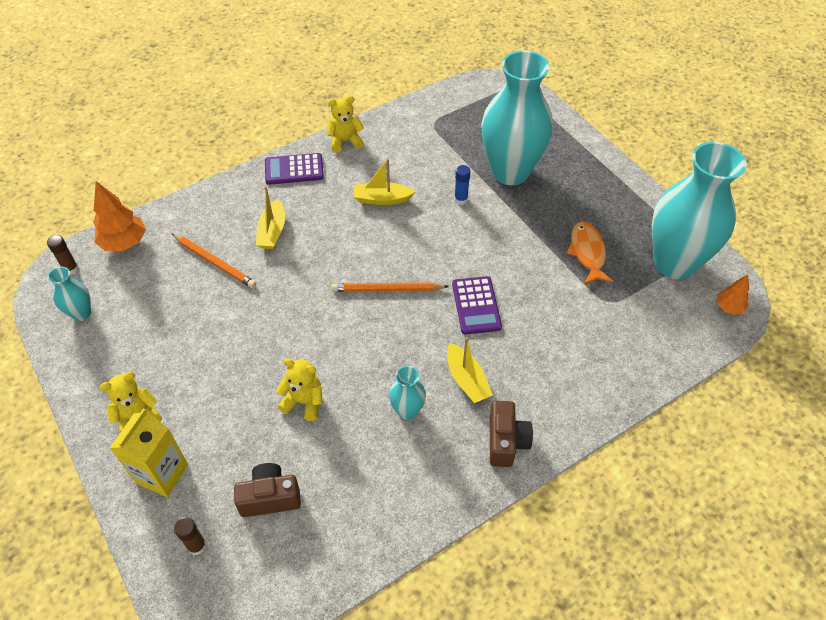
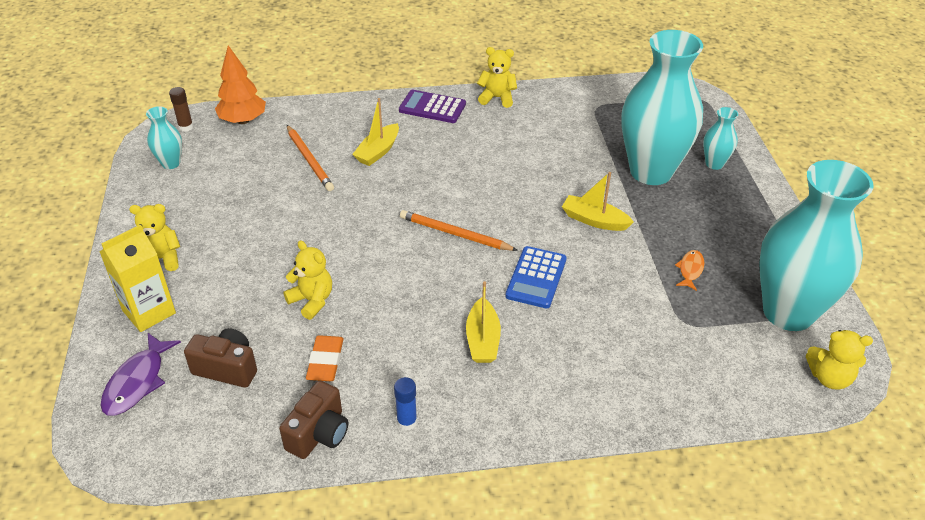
camera: 25 degrees right, 10 degrees down
brown glue stick [174,517,206,555] -> purple fish [100,333,181,415]
yellow boat [354,158,416,205] -> yellow boat moved to [562,172,634,231]
turquoise vase [389,366,426,420] -> turquoise vase moved to [703,107,738,170]
purple calculator [452,276,502,335] -> blue calculator [505,246,567,308]
blue glue stick [454,165,471,205] -> blue glue stick moved to [394,377,417,431]
brown camera [490,401,533,467] -> brown camera moved to [279,380,348,459]
orange fish [566,222,613,284] -> orange fish [675,250,704,291], size x0.60
orange tree [717,274,749,315] -> yellow teddy bear [806,330,873,389]
none -> orange eraser [306,335,343,381]

